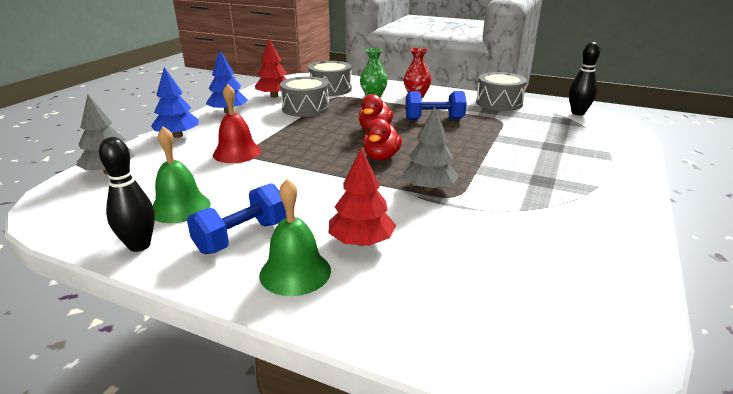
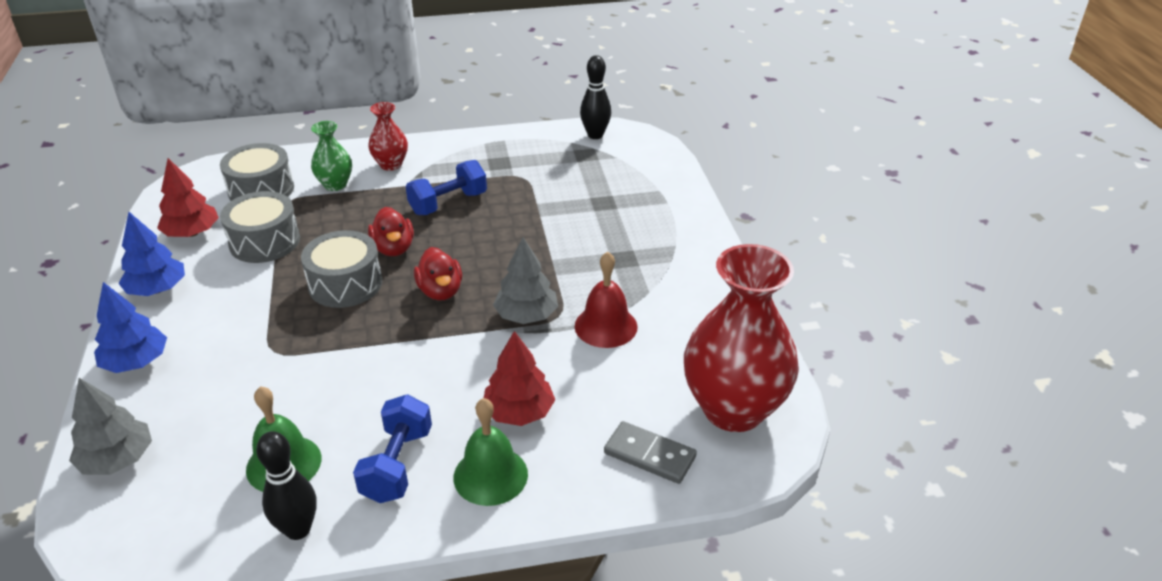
camera: 35 degrees left, 10 degrees up
red bell [213,84,261,163] -> red bell moved to [575,252,637,348]
grey drum [476,72,527,111] -> grey drum moved to [301,230,382,308]
none -> grey domino [604,421,697,484]
none -> red vase [684,244,799,432]

